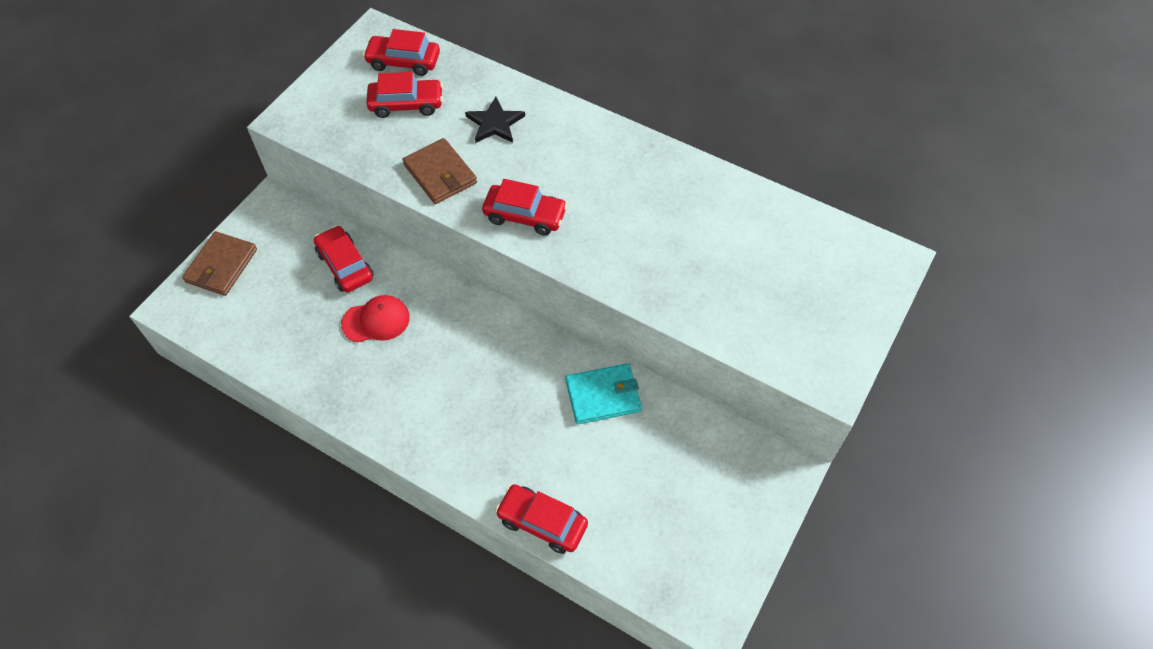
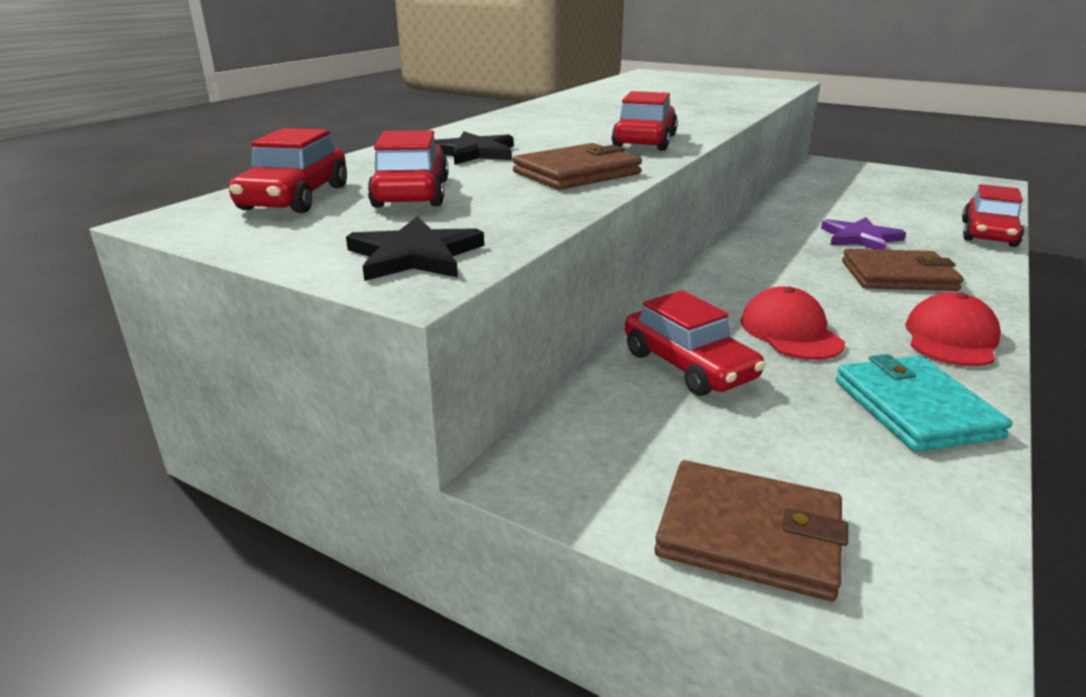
camera: 90 degrees left, 30 degrees down
red car [314,225,373,293] -> red car turned 90 degrees counterclockwise [625,290,765,396]
turquoise wallet [565,363,642,424] -> turquoise wallet moved to [836,354,1012,452]
none -> black star [346,216,484,281]
none -> purple star [821,217,906,250]
none -> brown wallet [842,249,964,291]
none -> red cap [905,292,1001,366]

